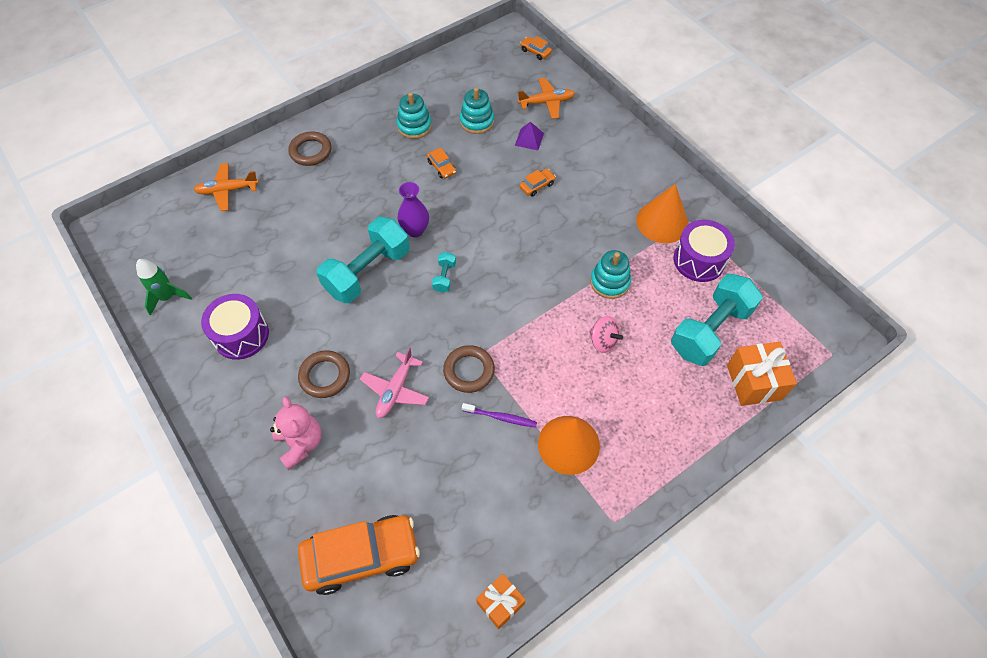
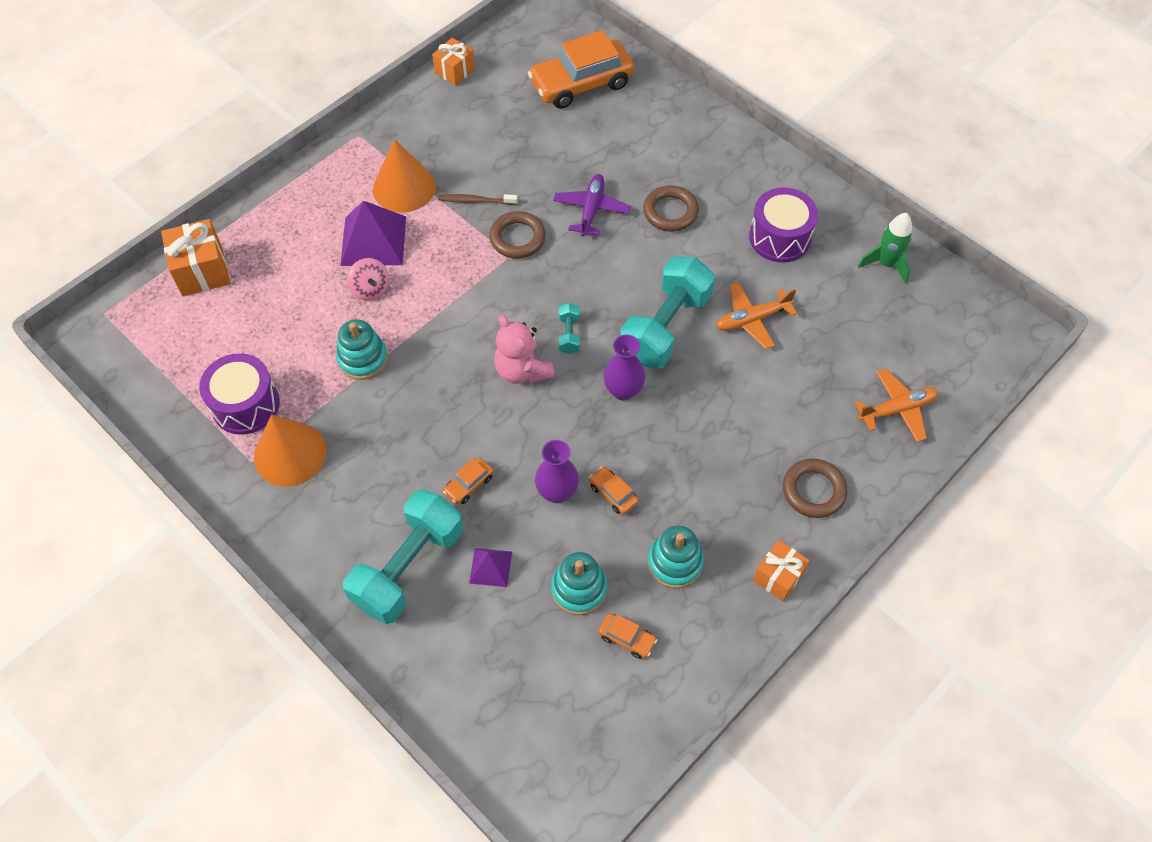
camera: 170 degrees right, 0 degrees up
pink teddy bear [270,396,322,470] -> pink teddy bear moved to [494,315,555,384]
pink plane [360,347,429,418] -> purple plane [553,174,631,237]
purple toothbrush [462,403,537,428] -> brown toothbrush [438,194,518,205]
orange plane [518,78,575,119] -> orange plane moved to [716,282,797,349]
orange car [520,36,552,60] -> orange car moved to [598,613,657,659]
pink spinning top [589,316,623,353] -> pink spinning top turned 150 degrees counterclockwise [347,258,389,301]
turquoise dumbbell [671,274,763,366] -> turquoise dumbbell moved to [343,490,463,624]
none -> purple pyramid [340,201,406,266]
none -> purple vase [535,440,579,503]
none -> orange gift [753,540,810,601]

